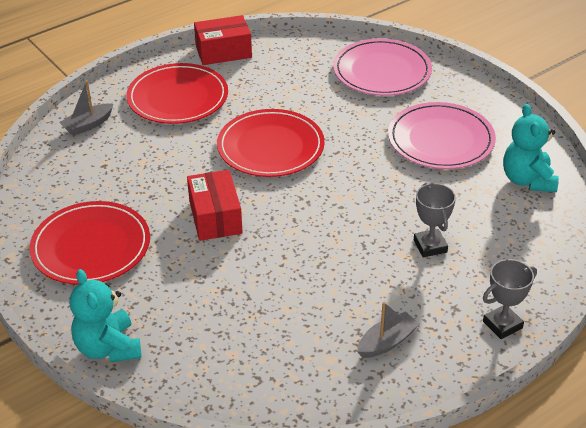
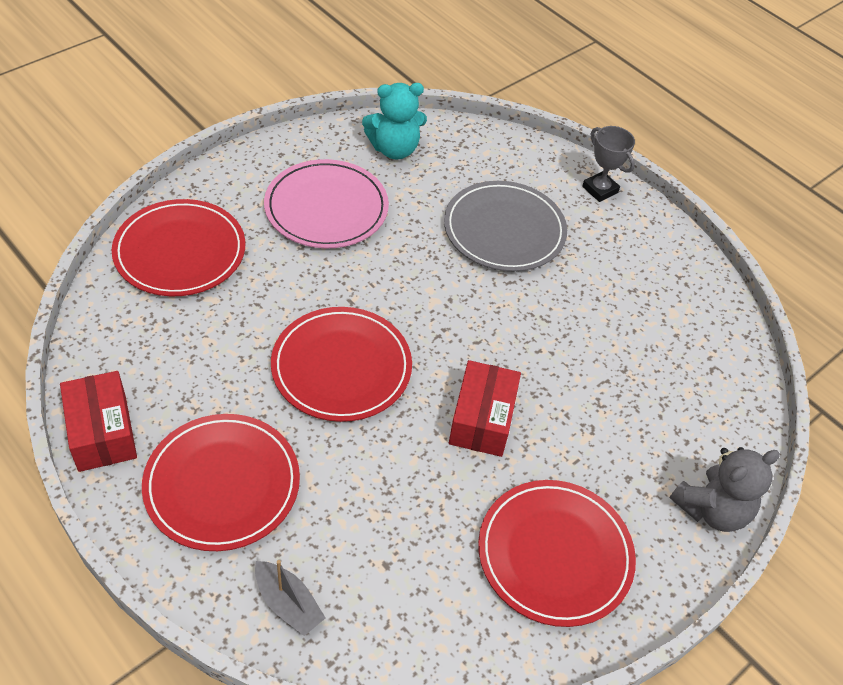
camera: 100 degrees left, 10 degrees up
turquoise teddy bear [70,269,142,362] -> grey teddy bear [670,447,780,532]
red box [187,170,243,241] -> red box turned 60 degrees counterclockwise [449,360,521,457]
pink plate [333,39,432,96] -> red plate [112,199,245,296]
grey boat [357,302,419,358] -> none
grey trophy [414,183,456,257] -> grey plate [444,181,567,271]

